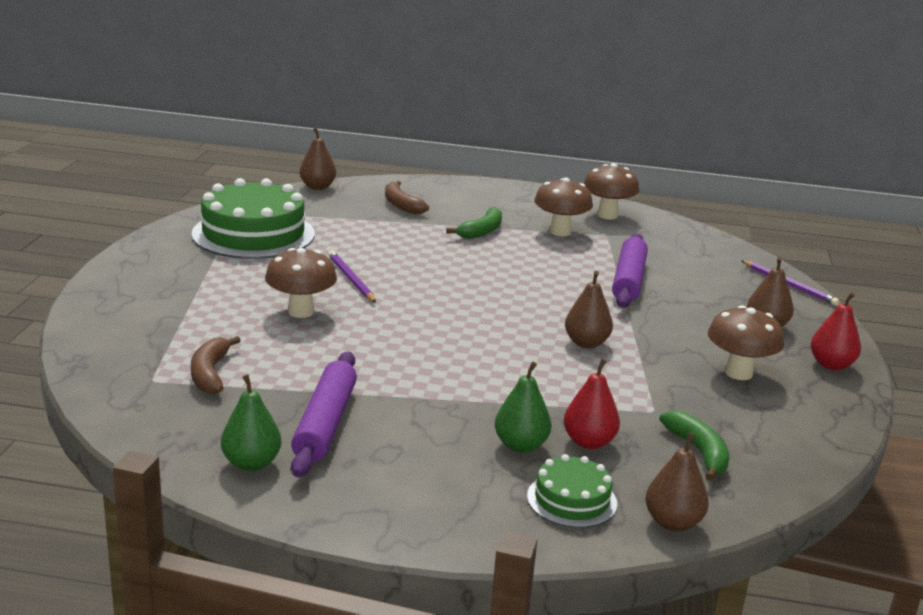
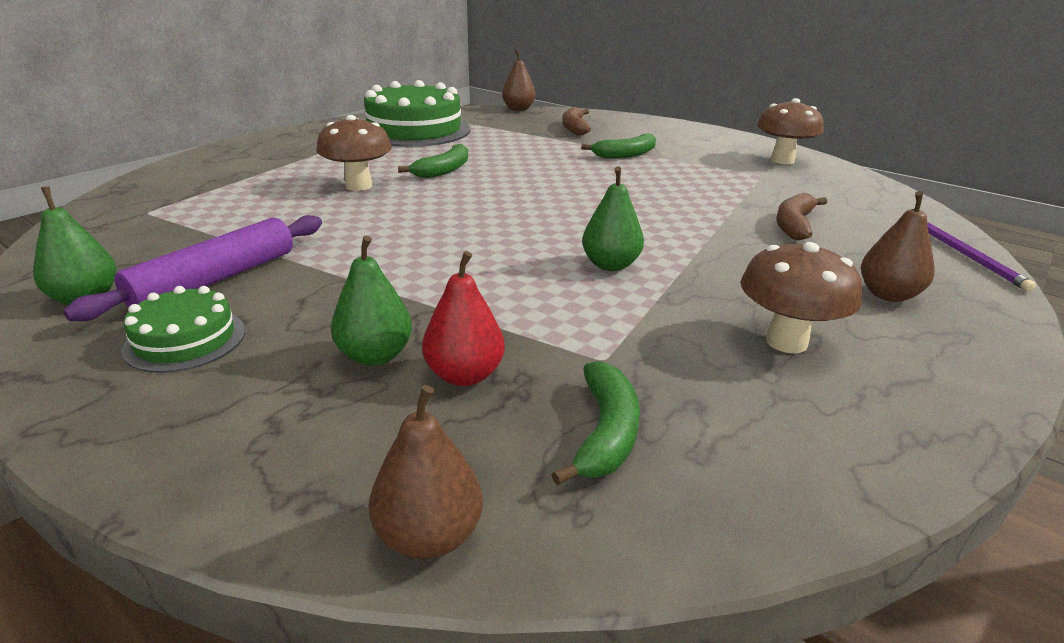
camera: 30 degrees right, 5 degrees up
brown banana [191,336,241,394] -> brown banana moved to [776,193,827,240]
purple pencil [328,251,376,303] -> green banana [398,144,468,178]
green cake [527,454,617,528] -> green cake moved to [121,286,245,373]
brown mushroom [534,178,593,236] -> none
brown pear [565,271,613,348] -> green pear [582,167,644,271]
purple rolling pin [612,233,648,308] -> none
red pear [811,292,861,370] -> none

